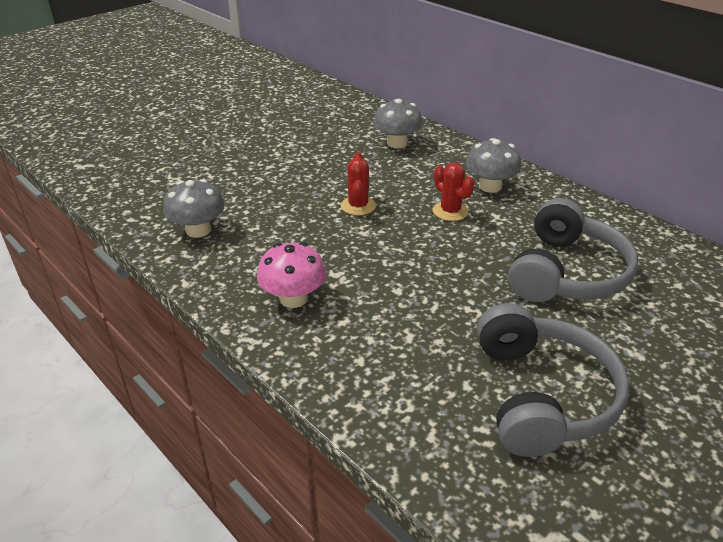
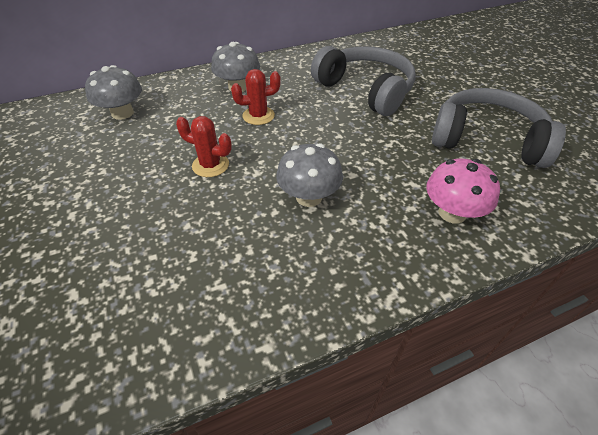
camera: 70 degrees left, 10 degrees up
grey mushroom [163,179,225,238] -> grey mushroom moved to [276,143,343,207]
pink mushroom [257,242,326,308] -> pink mushroom moved to [426,159,500,224]

